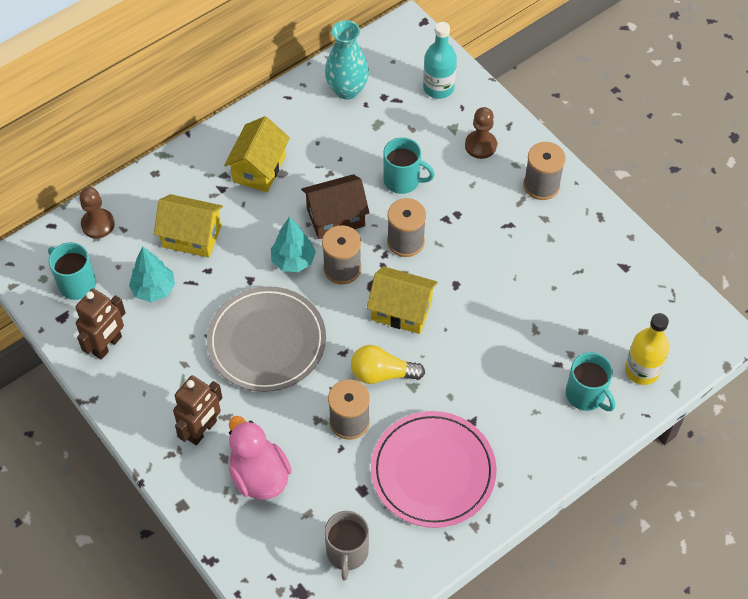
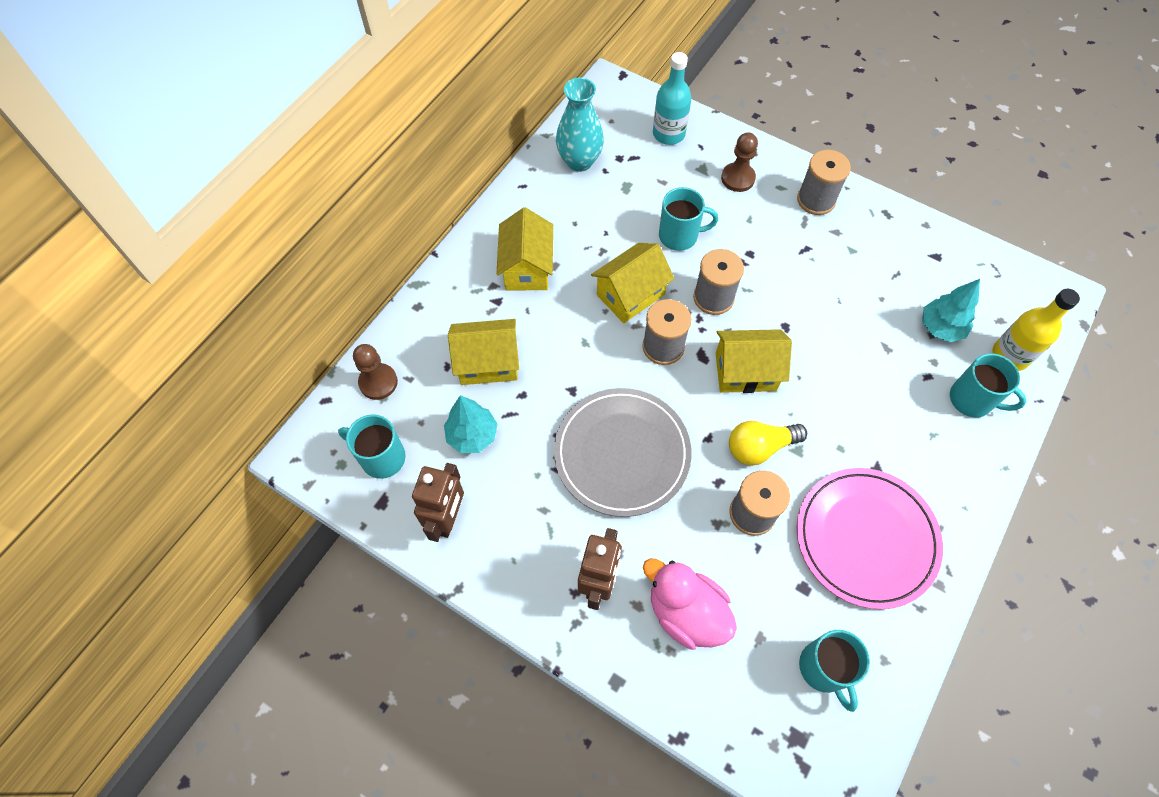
camera: 20 degrees left, 5 degrees up
turquoise tree [271,217,316,272] -> turquoise tree moved to [922,279,980,342]
brown house [301,174,369,239] -> yellow house [591,243,675,323]
grey mug [324,511,369,581] -> turquoise mug [799,630,870,712]

